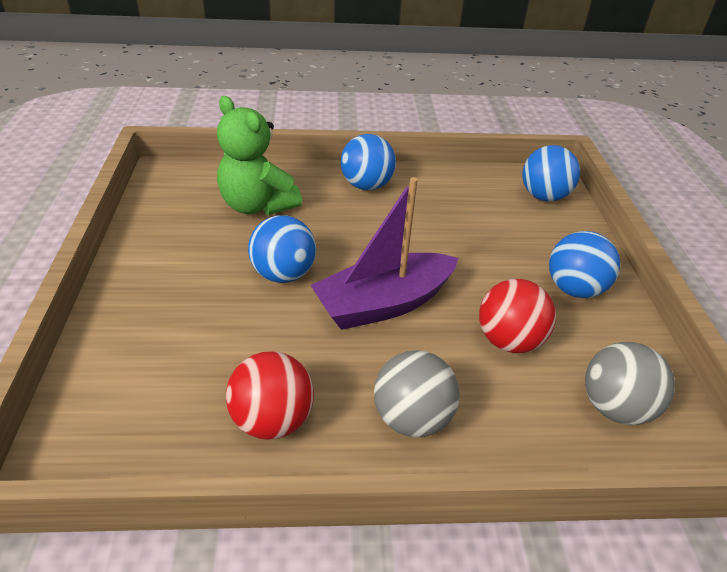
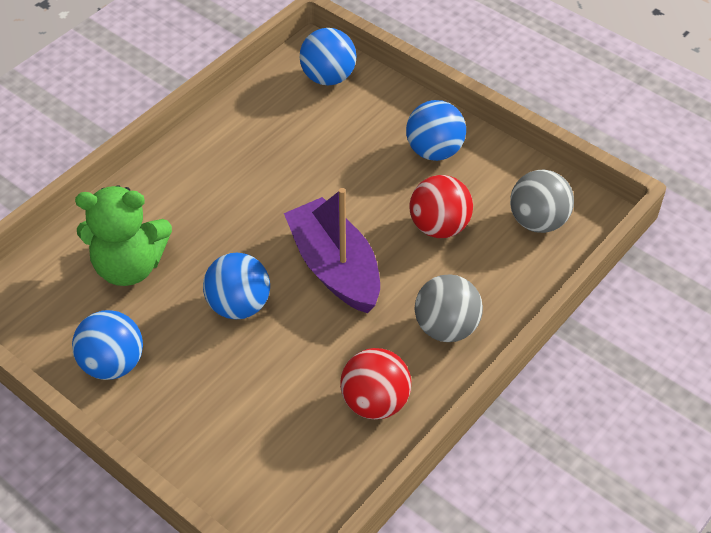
camera: 45 degrees left, 10 degrees up
purple boat [310,177,458,330] -> purple boat turned 135 degrees clockwise [284,188,380,313]
blue ball [341,134,396,190] -> blue ball moved to [72,310,143,380]

